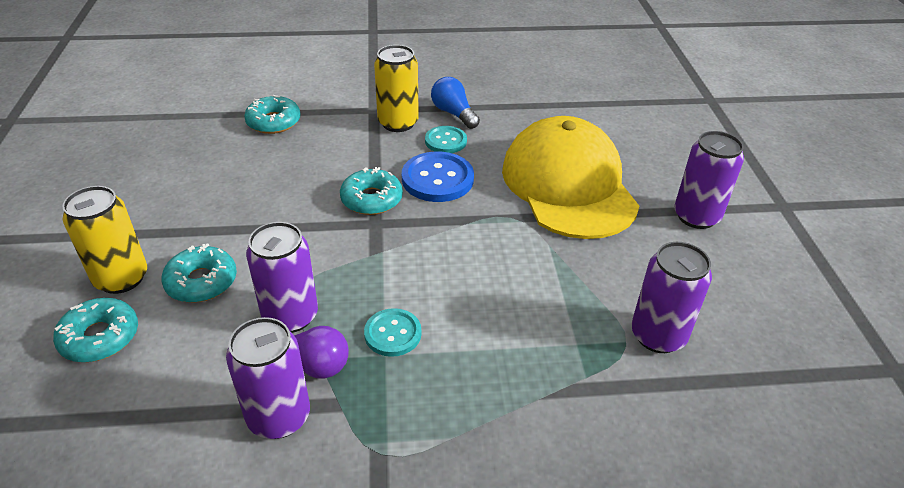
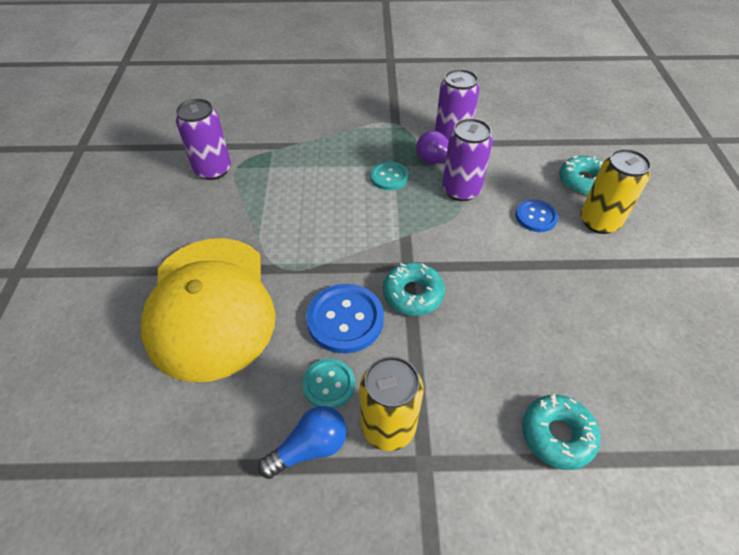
camera: 175 degrees left, 10 degrees up
turquoise donut [161,244,237,303] -> blue button [516,199,558,232]
blue light bulb [431,77,480,129] -> blue light bulb turned 90 degrees counterclockwise [258,406,347,479]
purple can [674,131,744,229] -> none

